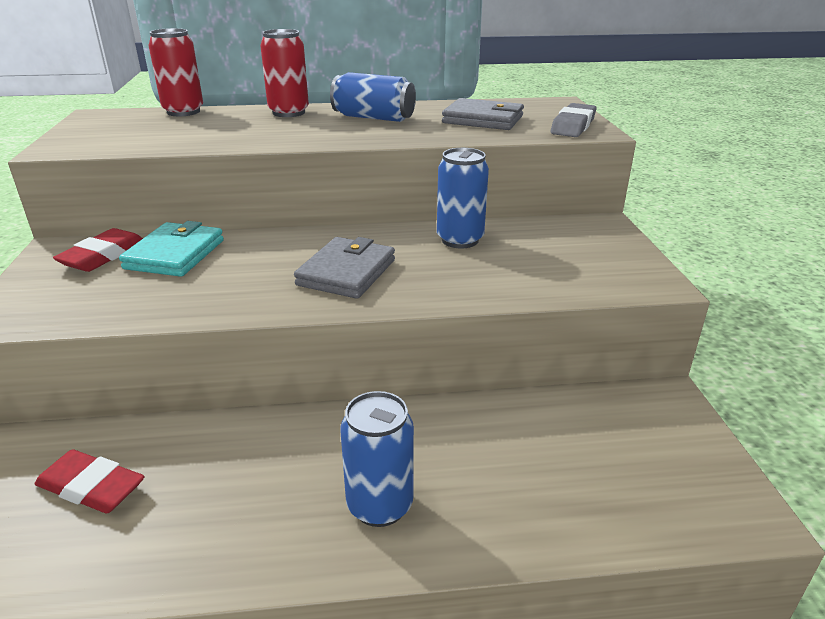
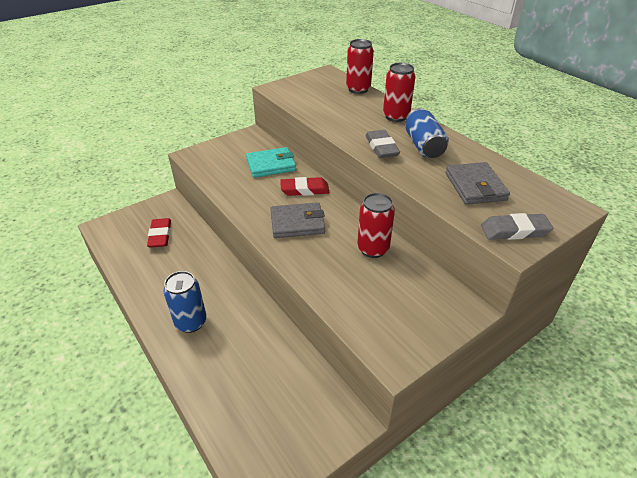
camera: 60 degrees right, 10 degrees up
red eraser [53,228,143,272] -> red eraser moved to [280,177,330,196]
blue can [437,148,489,249] -> red can [357,193,395,258]
none -> grey eraser [365,130,400,158]

